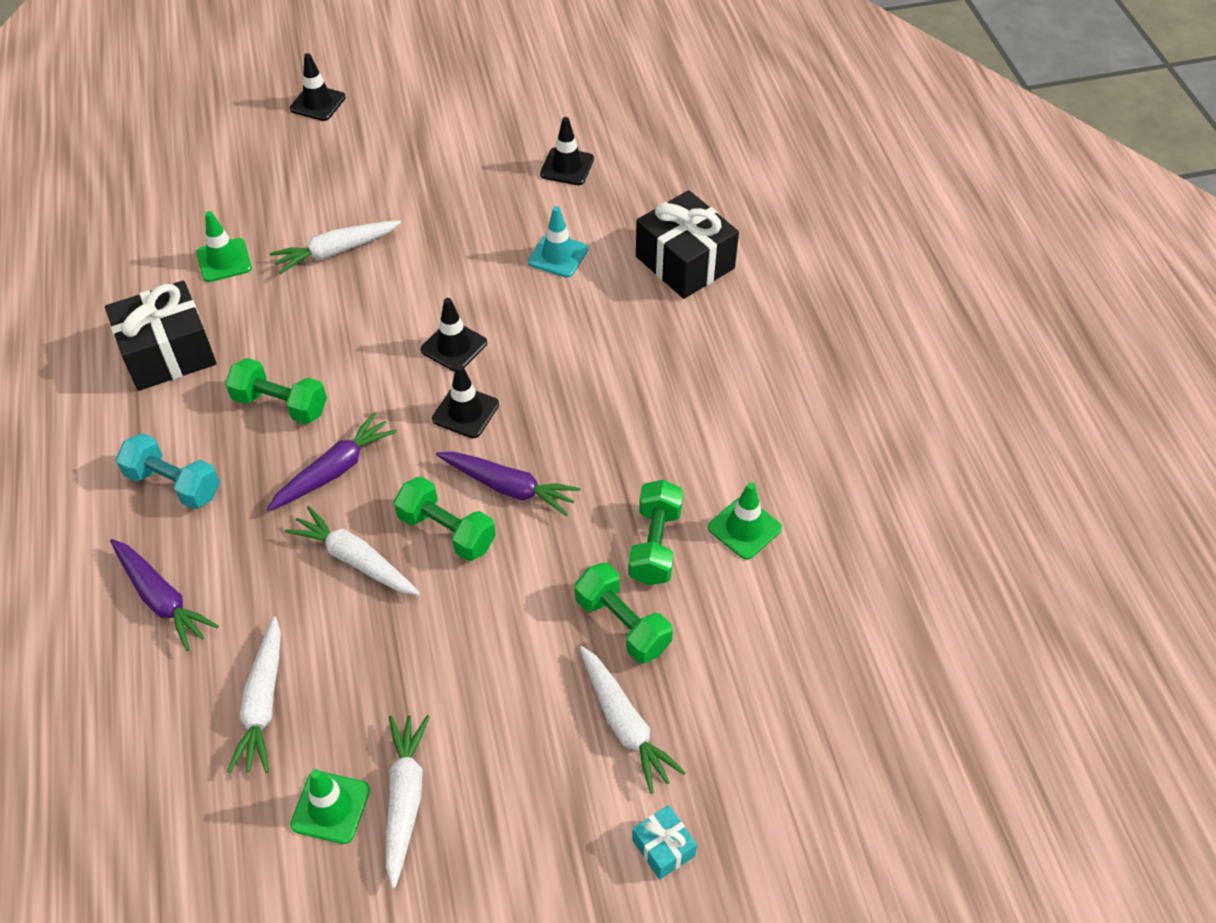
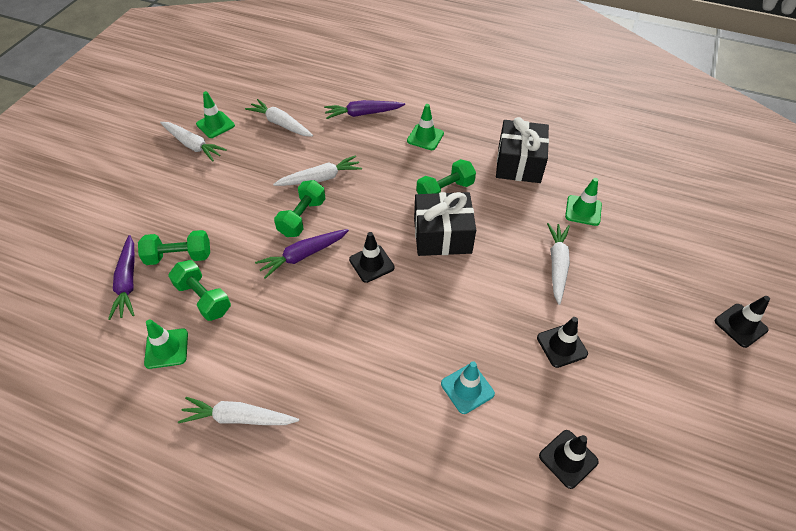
camera: 125 degrees right, 0 degrees up
turquoise dumbbell [116,433,220,509] -> green traffic cone [407,104,444,150]
purple carrot [266,412,397,512] -> purple carrot moved to [108,235,135,320]
green dumbbell [393,476,496,561] -> green dumbbell turned 45 degrees counterclockwise [274,180,326,237]
black traffic cone [421,298,487,372] -> black traffic cone moved to [537,317,588,368]
white carrot [580,646,686,793] -> white carrot moved to [178,397,299,425]
turquoise gift [632,805,697,880] -> none
black gift [636,190,739,299] -> black gift moved to [414,192,476,256]

